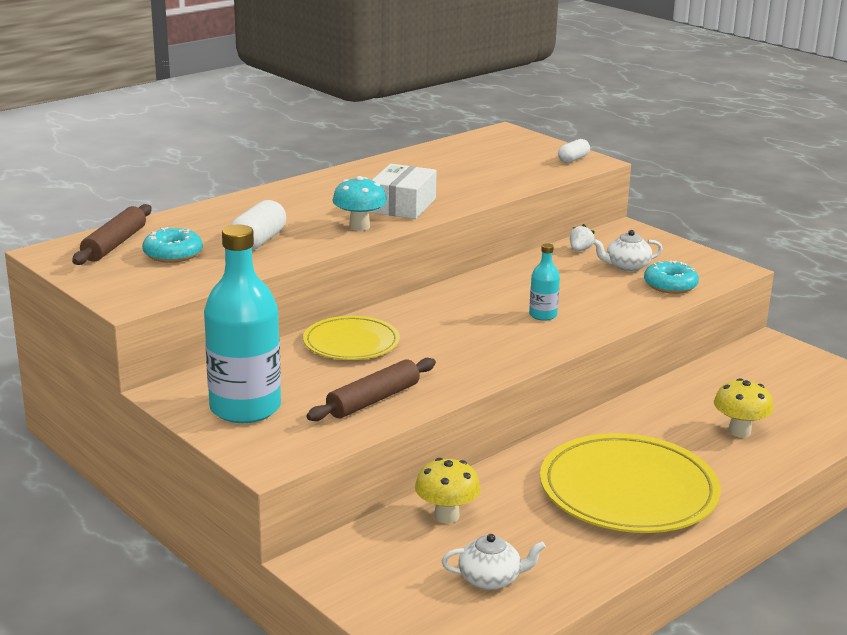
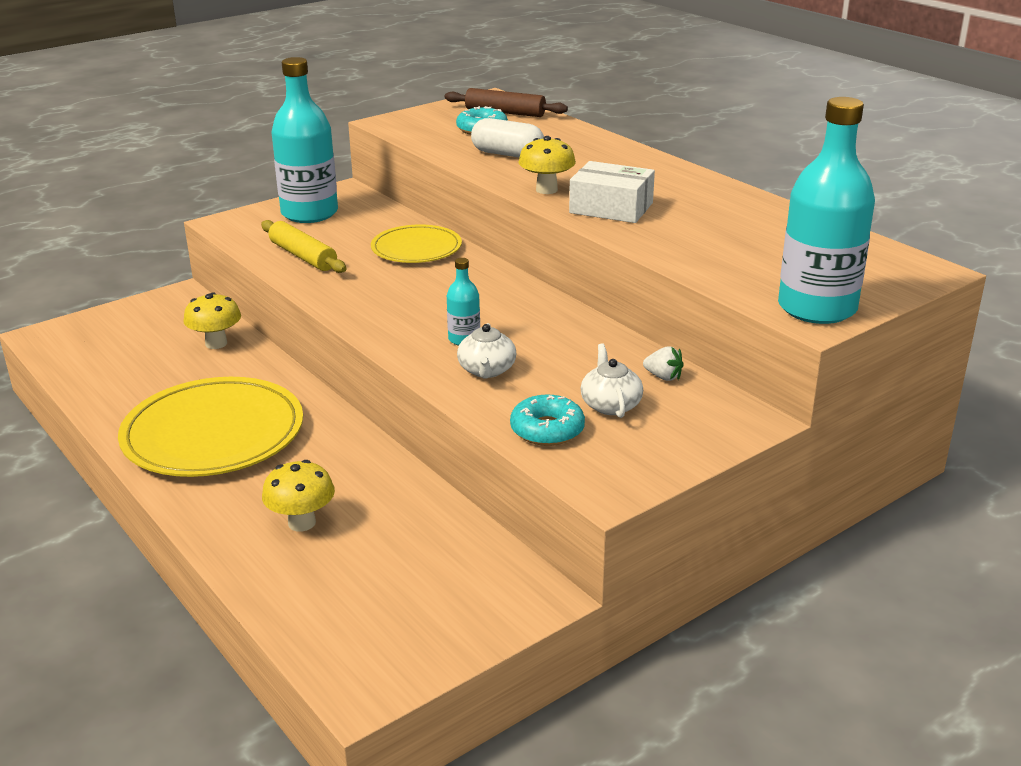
camera: 95 degrees right, 5 degrees up
brown rolling pin [307,358,436,421] -> yellow rolling pin [261,220,346,273]
turquoise mushroom [332,176,387,231] -> yellow mushroom [518,136,576,194]
white teapot [442,534,546,590] -> white teapot moved to [457,323,516,378]
white capsule [558,139,590,163] -> turquoise bottle [778,97,875,324]

